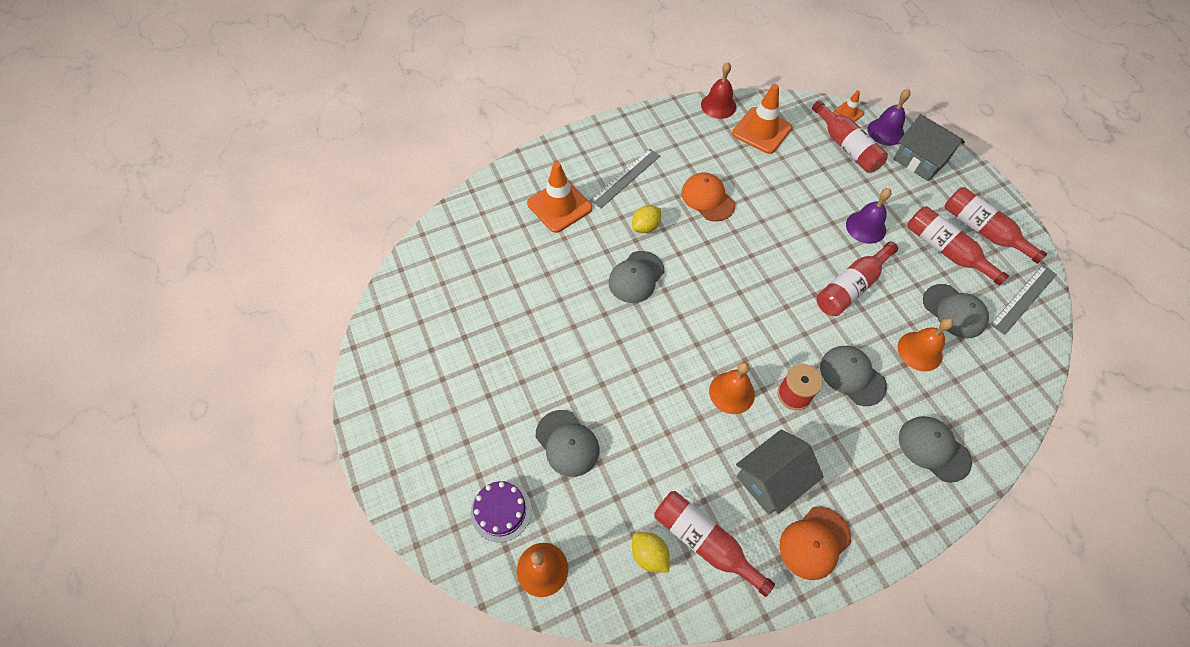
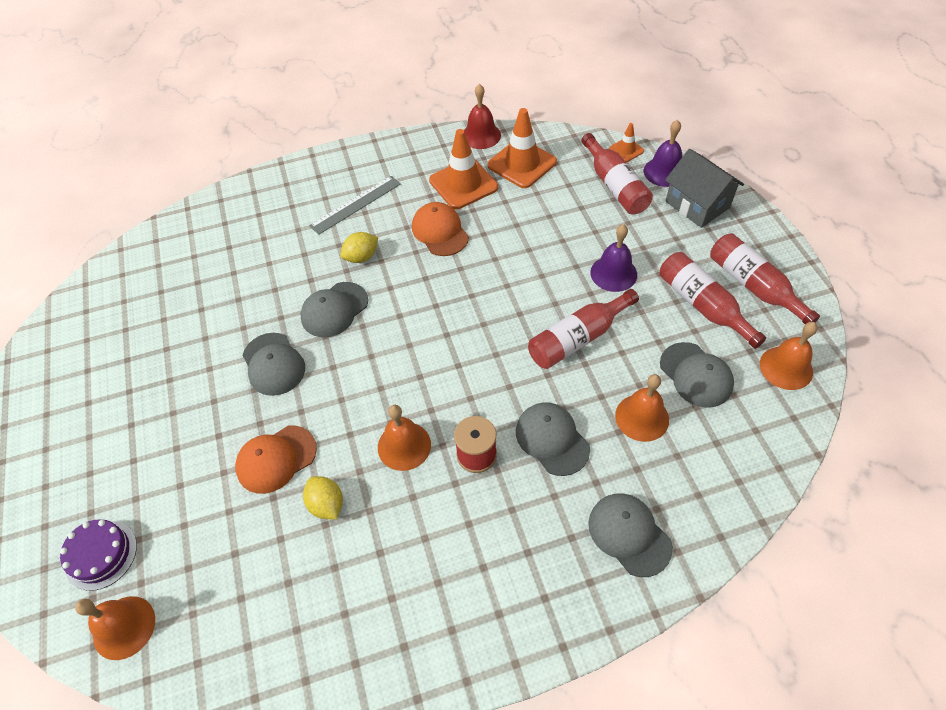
camera: 10 degrees right, 5 degrees down
orange traffic cone [527,162,592,233] -> orange traffic cone moved to [429,129,498,209]
grey cap [536,410,599,477] -> grey cap moved to [242,333,305,396]
yellow lemon [632,532,670,572] -> yellow lemon moved to [303,476,343,520]
red bottle [654,491,775,597] -> none
grey house [736,430,824,515] -> none
orange cap [779,506,851,580] -> orange cap moved to [235,426,317,494]
grey ruler [990,265,1057,335] -> orange bell [760,322,818,390]

